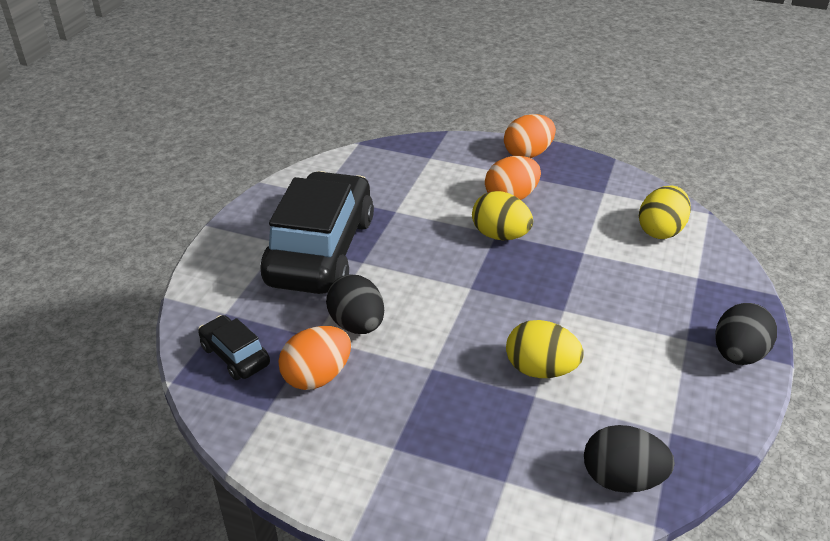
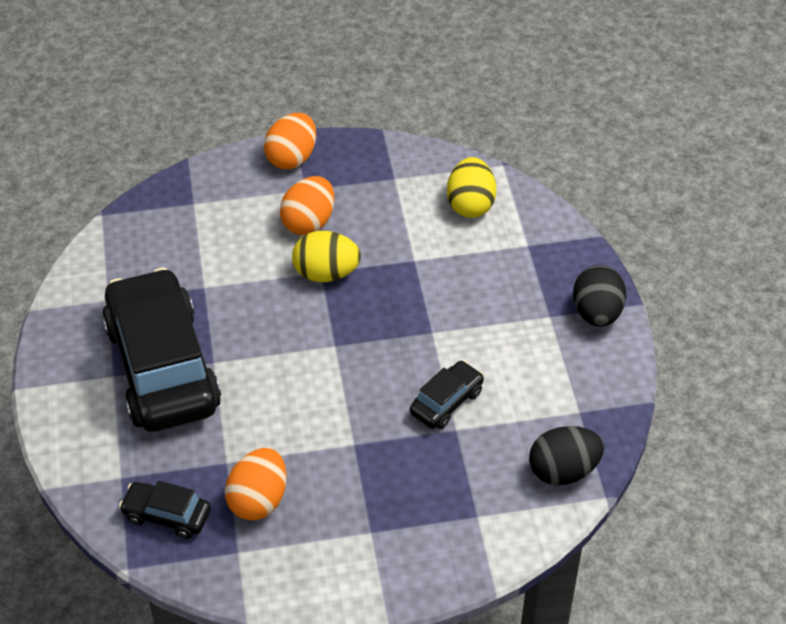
camera: 30 degrees left, 10 degrees up
black egg [326,275,384,334] -> none
yellow egg [506,320,584,378] -> black car [410,360,484,429]

